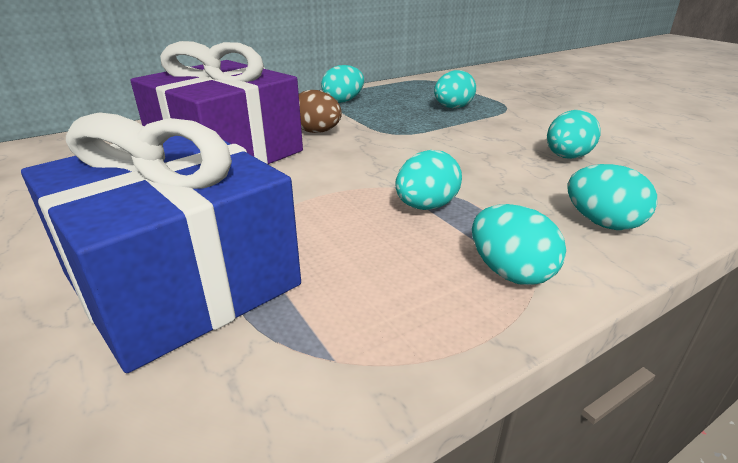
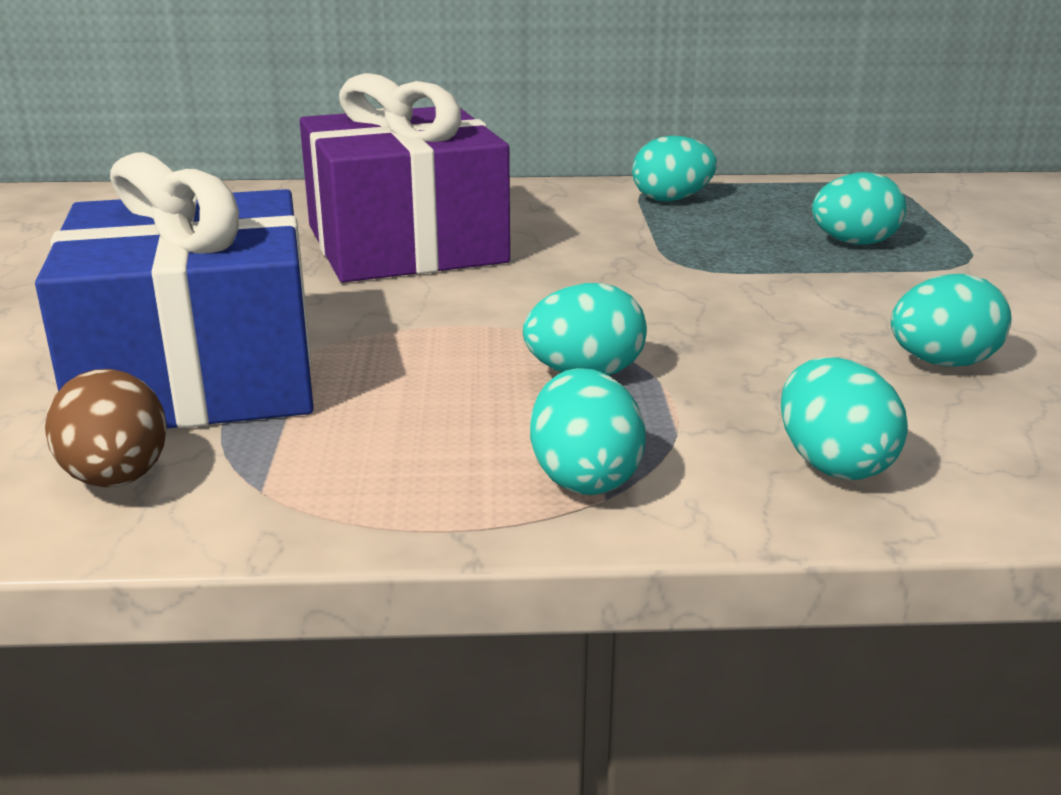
camera: 30 degrees right, 5 degrees down
brown egg [299,90,342,133] -> brown egg moved to [45,369,167,487]

